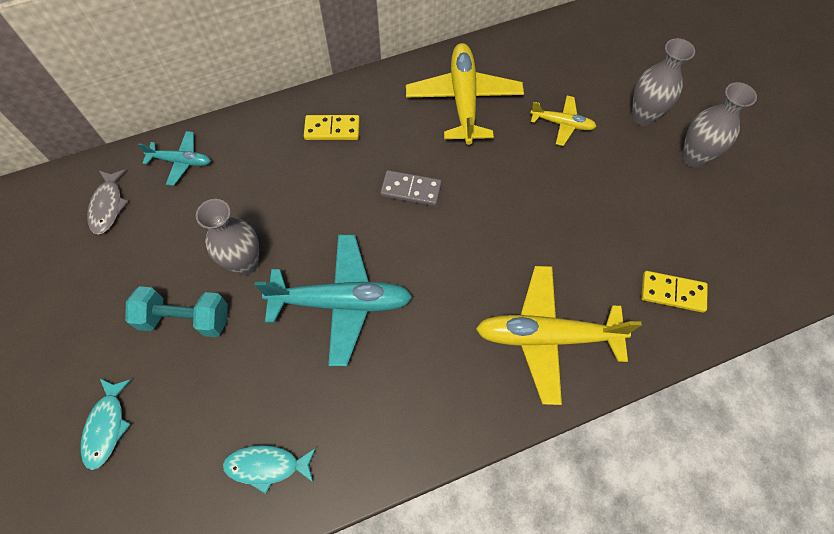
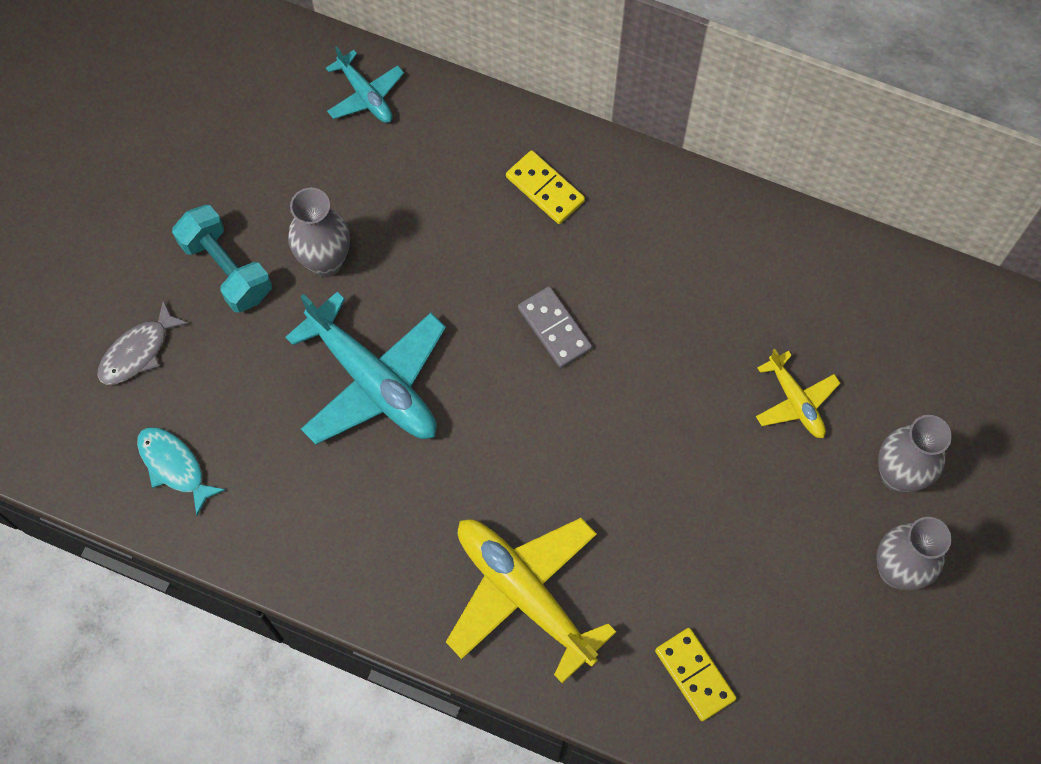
camera: 45 degrees right, 5 degrees up
turquoise fish [81,379,131,470] -> none
grey fish [87,169,128,235] -> grey fish moved to [97,300,189,385]
yellow plane [406,43,524,145] -> none

